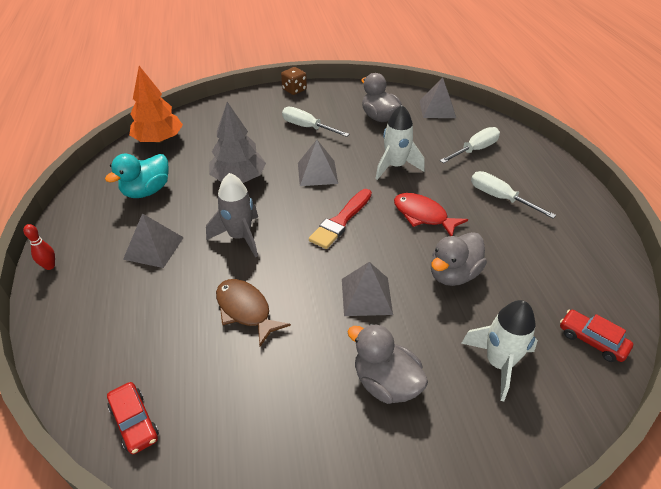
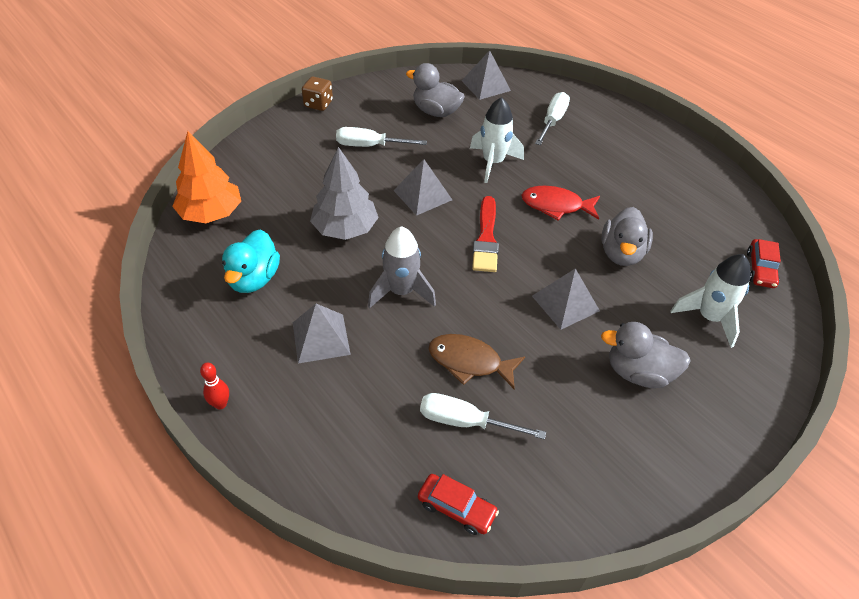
camera: 30 degrees left, 5 degrees up
white screwdriver [471,171,556,218] -> white screwdriver moved to [420,393,546,439]
red car [560,310,633,362] -> red car turned 90 degrees counterclockwise [747,239,781,288]

